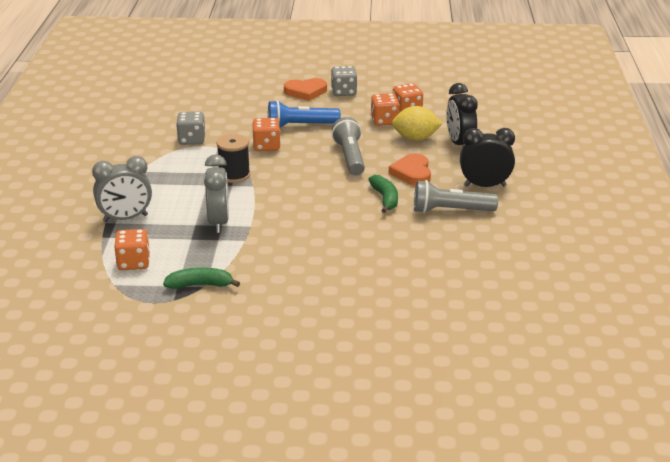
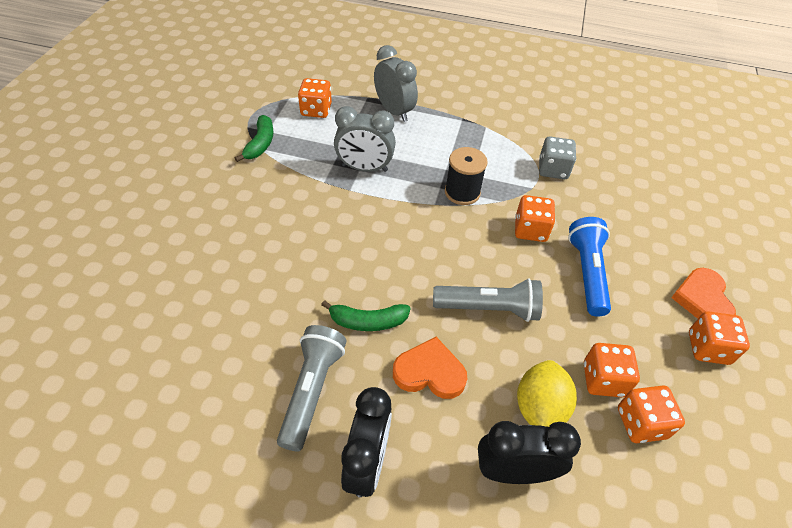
camera: 100 degrees right, 20 degrees up
grey clock [92,156,152,222] -> grey clock turned 150 degrees clockwise [374,45,418,122]
grey dice [331,66,357,96] -> orange dice [689,311,750,365]

